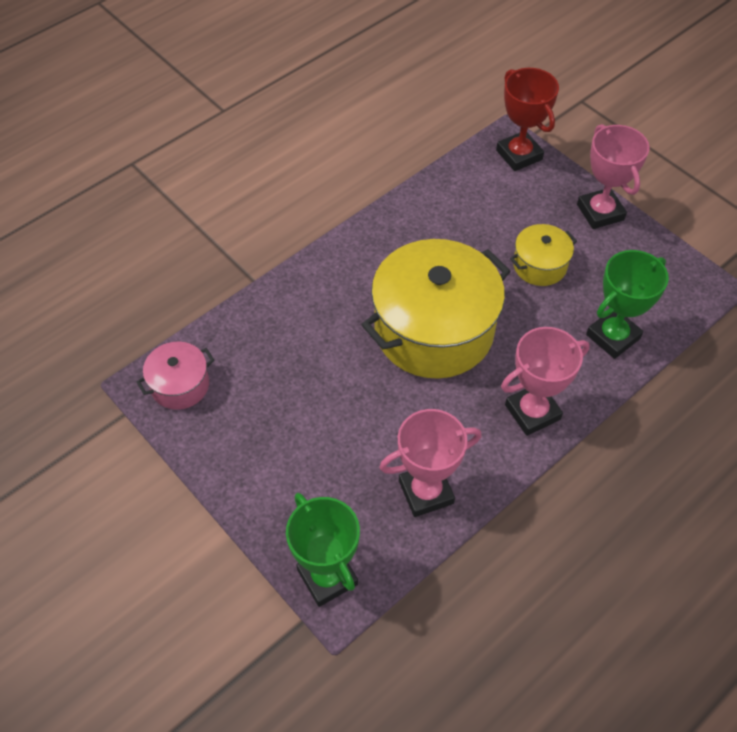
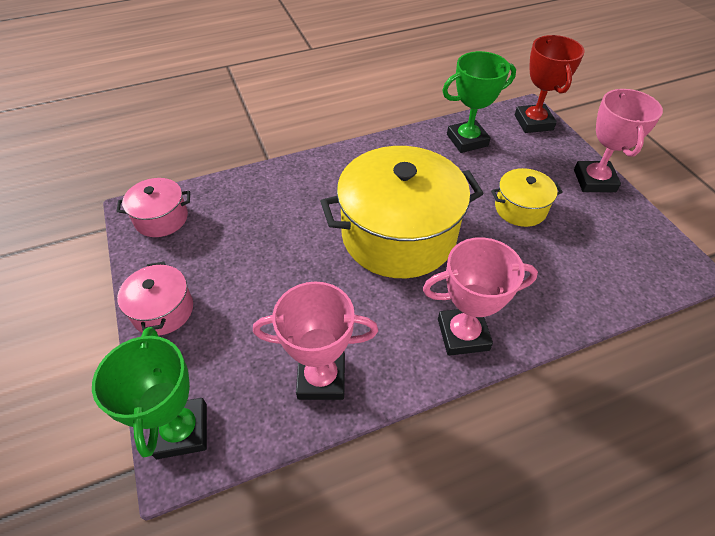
camera: 20 degrees right, 5 degrees down
green trophy [586,250,669,359] -> green trophy moved to [442,51,516,153]
none -> pink pot [117,262,193,336]

